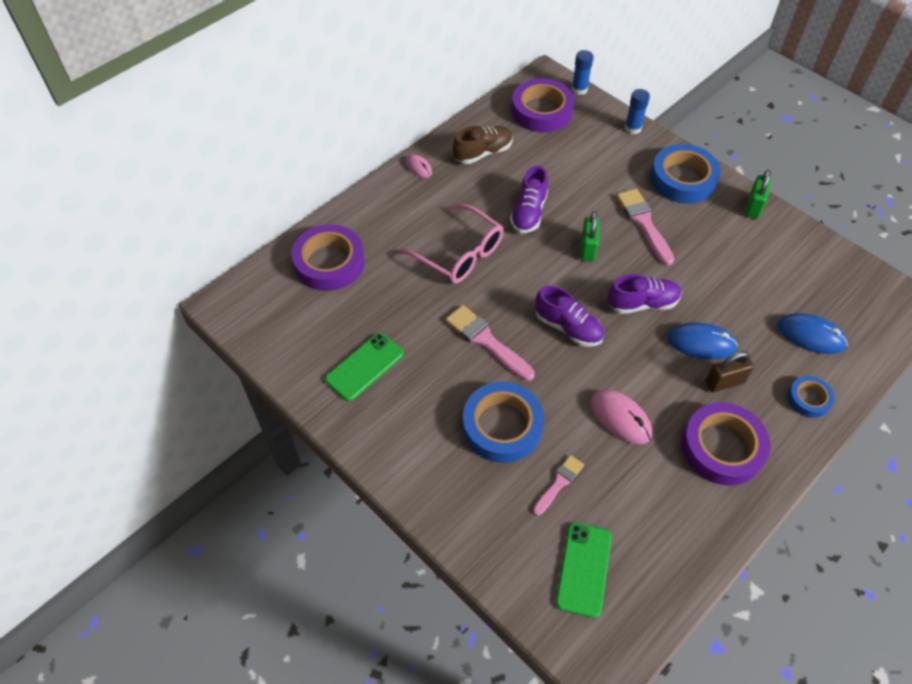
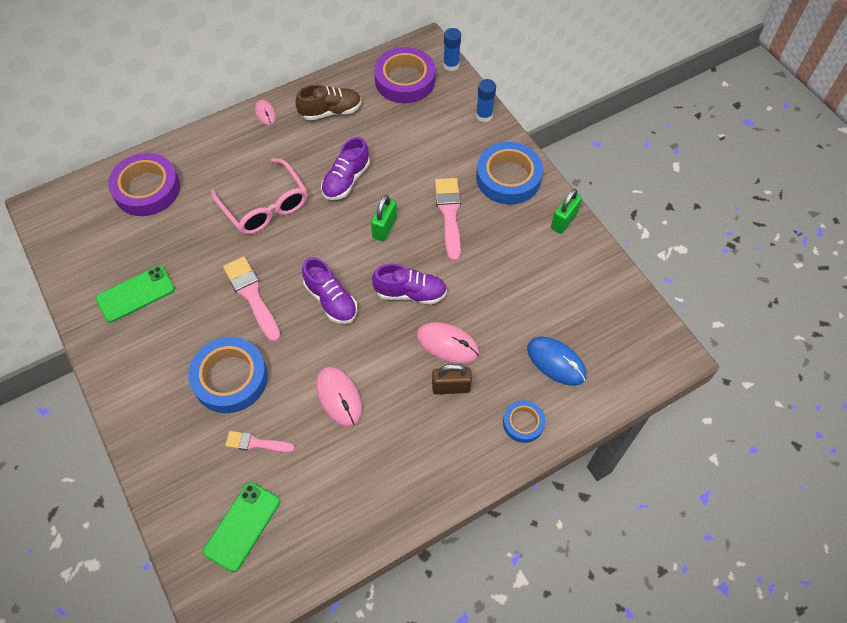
camera: 15 degrees right, 5 degrees up
pink brush [533,455,584,516] -> pink brush turned 135 degrees counterclockwise [225,431,295,453]
blue mouse [667,322,738,360] -> pink mouse [417,322,479,364]
purple tape [682,403,770,486] -> none

